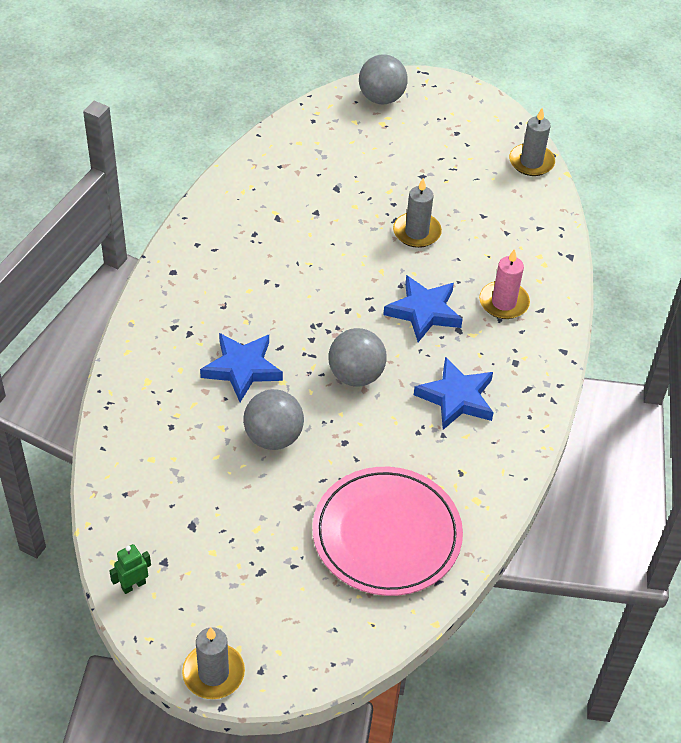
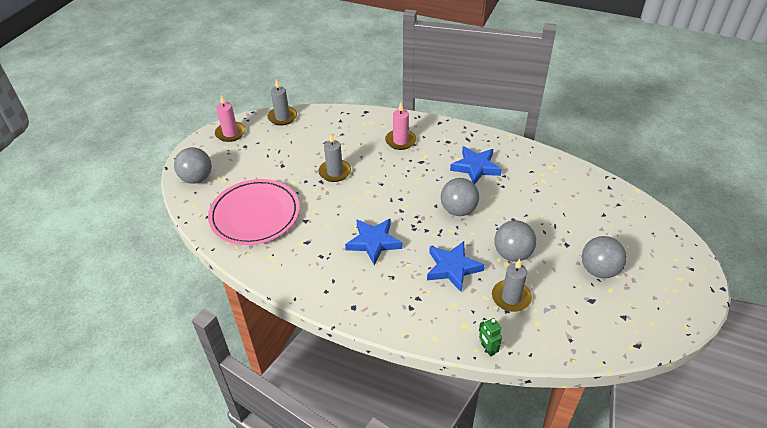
camera: 80 degrees left, 5 degrees down
green robot [109,544,151,594] -> green robot moved to [479,318,502,357]
grey candle [182,627,245,699] -> grey candle moved to [492,259,532,312]
pink plate [312,467,463,596] -> pink plate moved to [208,179,300,245]
blue star [383,275,463,342] -> blue star moved to [345,219,402,265]
none -> pink candle [215,95,245,142]
none -> grey ball [582,236,627,278]

